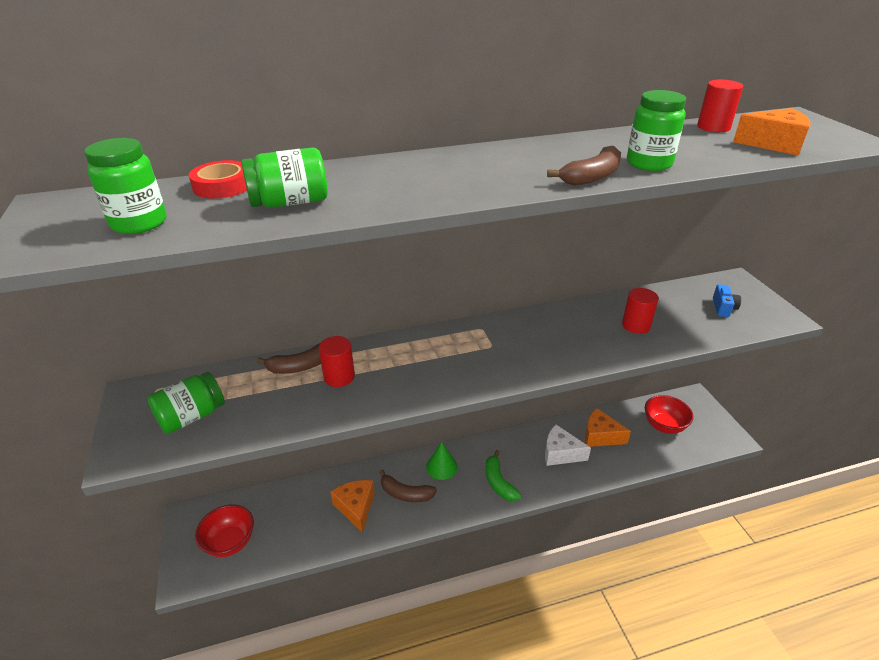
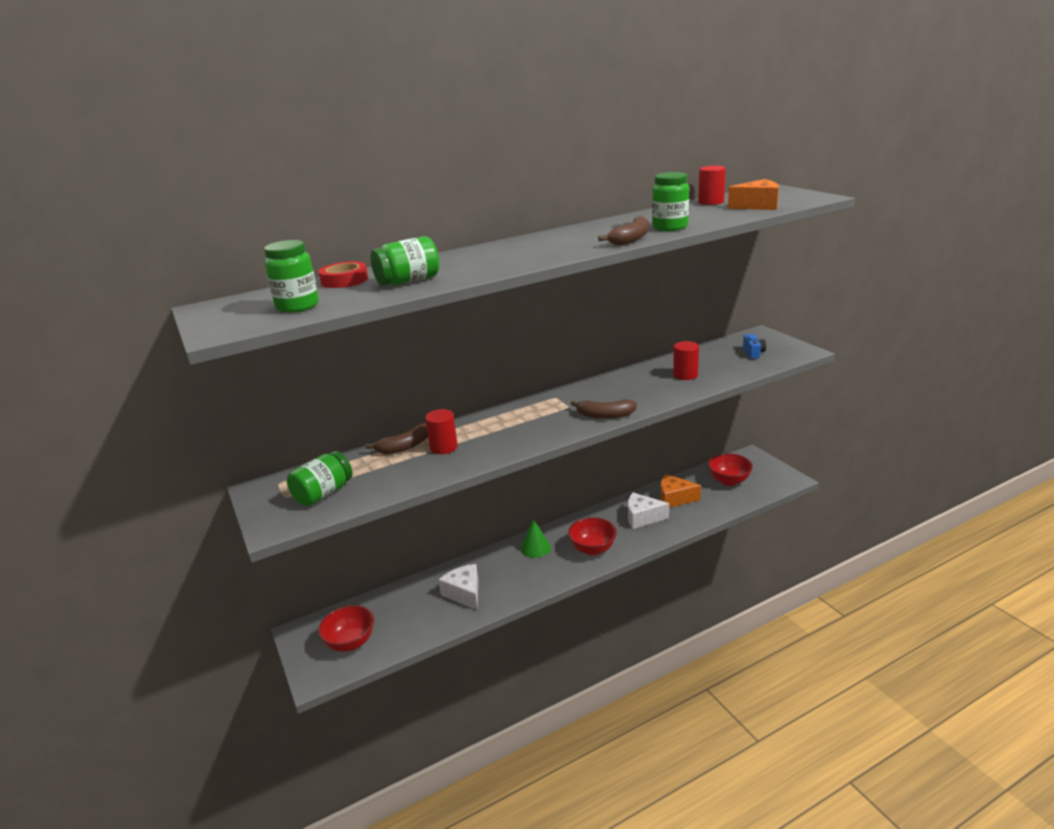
camera: 10 degrees left, 10 degrees down
orange cheese [330,480,375,533] -> white cheese [438,564,478,610]
brown banana [379,469,437,502] -> brown banana moved to [571,399,637,419]
green banana [485,450,521,501] -> red bowl [568,517,617,556]

